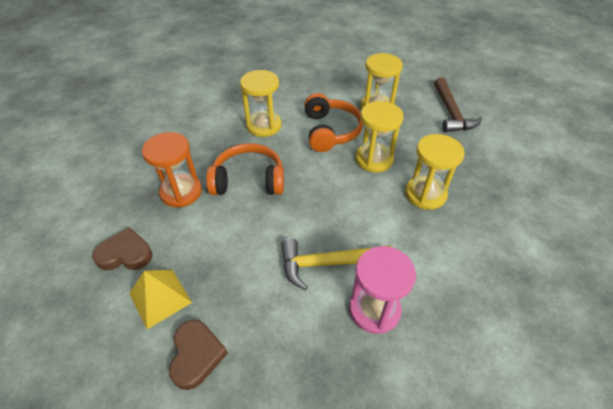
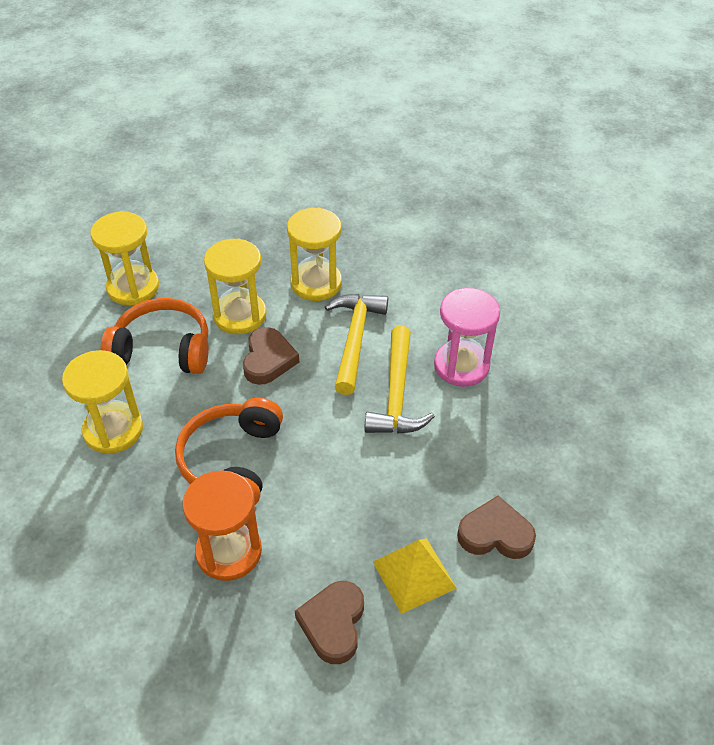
camera: 80 degrees left, 0 degrees up
brown hammer [434,77,482,132] -> none
none -> brown heart [243,327,299,385]
none -> yellow hammer [325,294,388,395]

